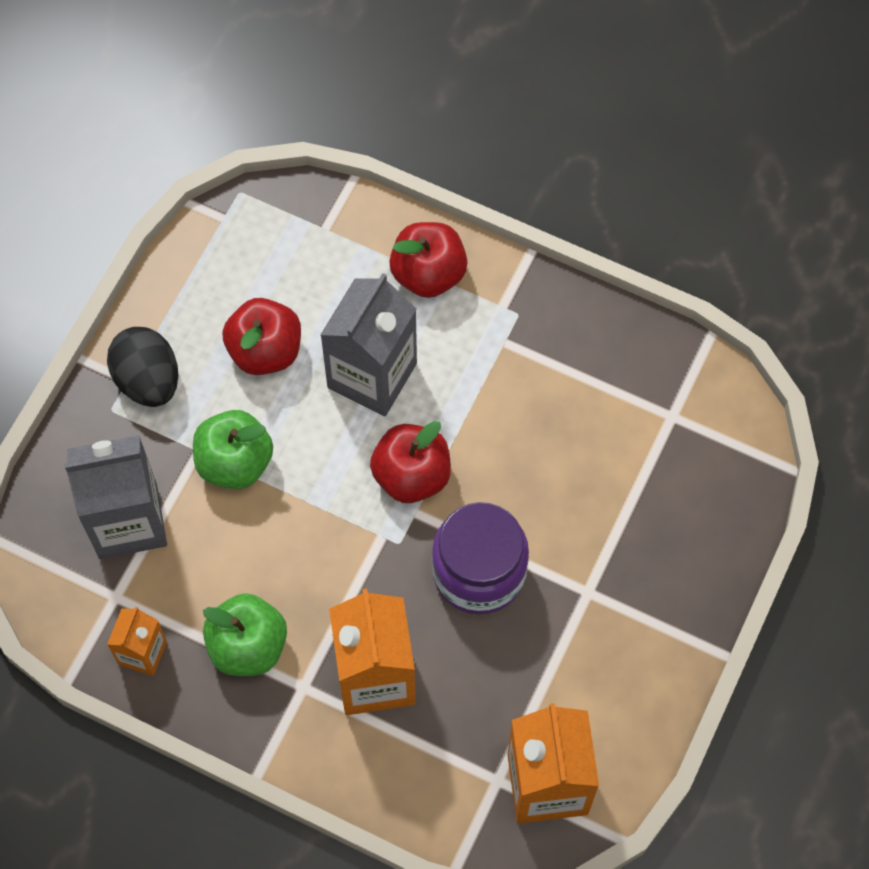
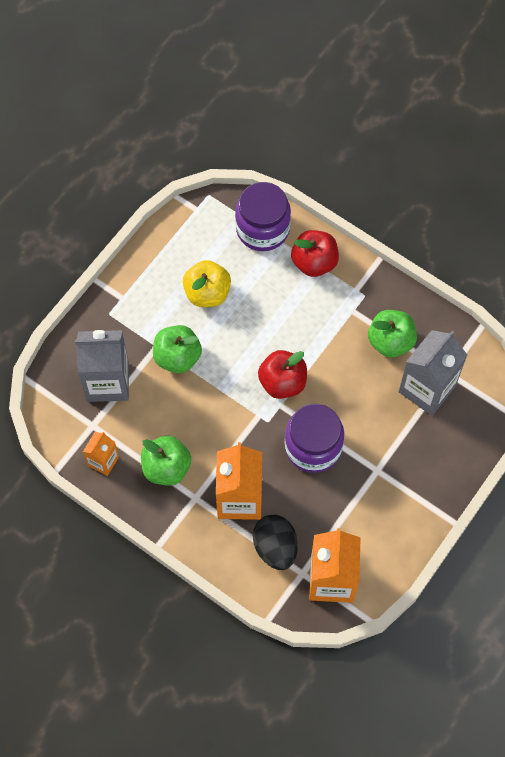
camera: 10 degrees right, 0 degrees up
black egg [107,327,178,407] -> black egg moved to [253,515,298,570]
red apple [222,298,301,375] -> yellow apple [183,260,231,307]
grey carton [320,273,417,416] -> grey carton moved to [399,330,467,416]
none -> purple jar [235,182,291,251]
none -> green apple [368,310,417,358]

